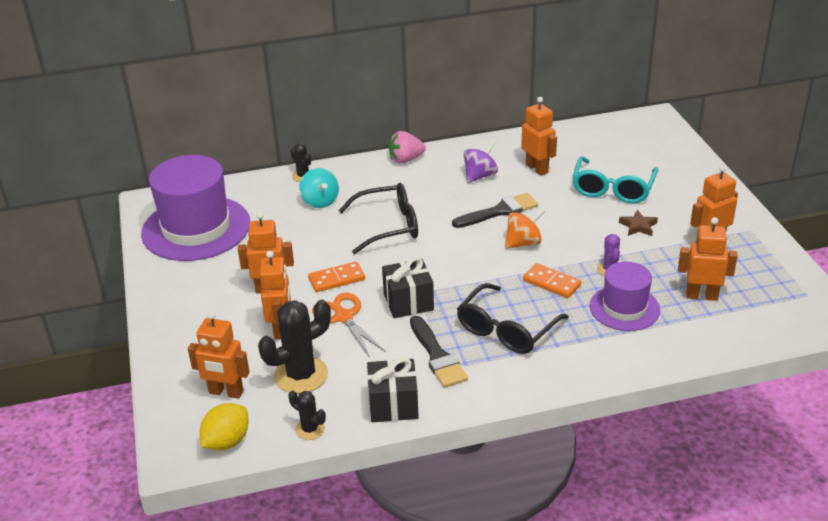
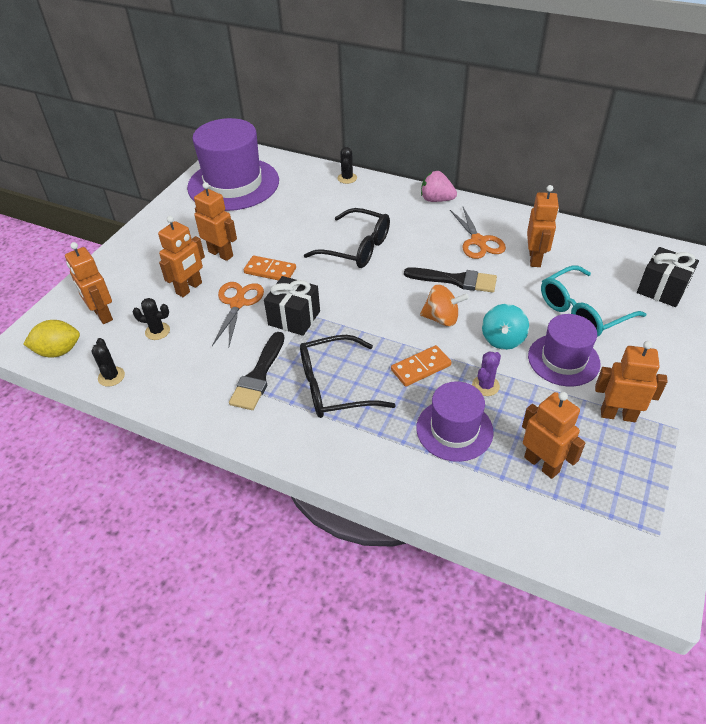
camera: 40 degrees right, 10 degrees up
black cactus [258,300,331,394] -> black cactus [133,298,170,340], size x0.52
turquoise spinning top [299,168,339,208] -> turquoise spinning top moved to [482,304,529,350]
black gift [367,357,419,422] -> black gift moved to [637,247,699,307]
purple spinning top [463,141,498,183] -> orange scissors [450,207,506,259]
orange domino [523,263,581,298] -> orange domino turned 75 degrees clockwise [391,345,452,387]
brown star [619,210,658,236] -> purple hat [528,314,601,386]

